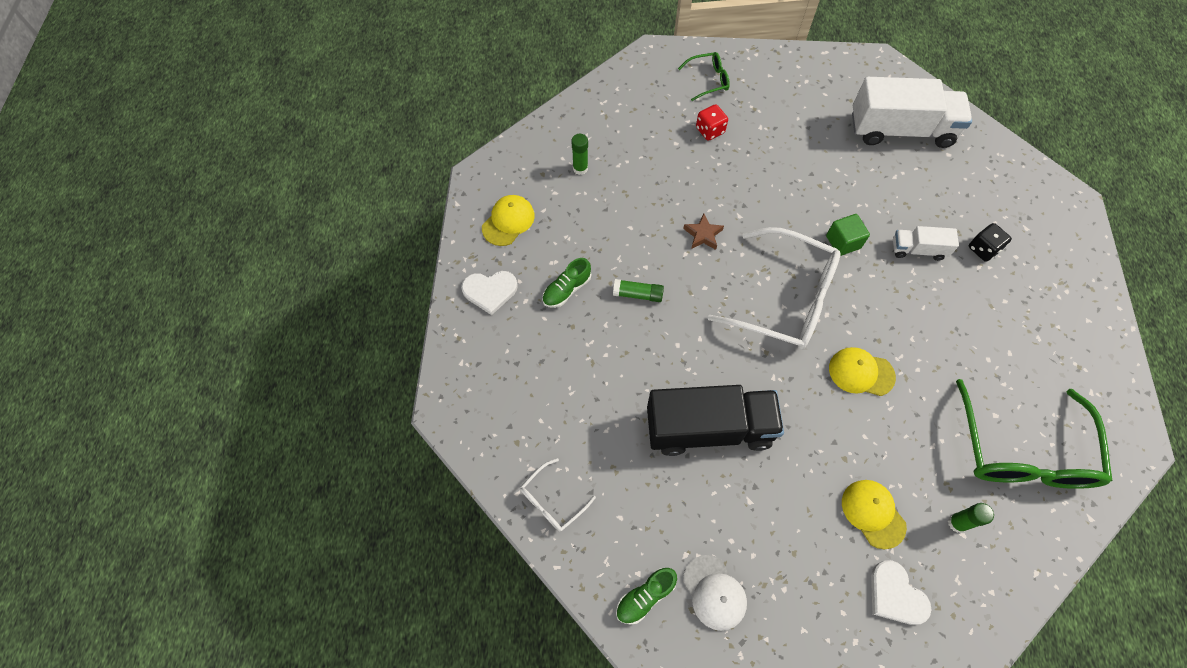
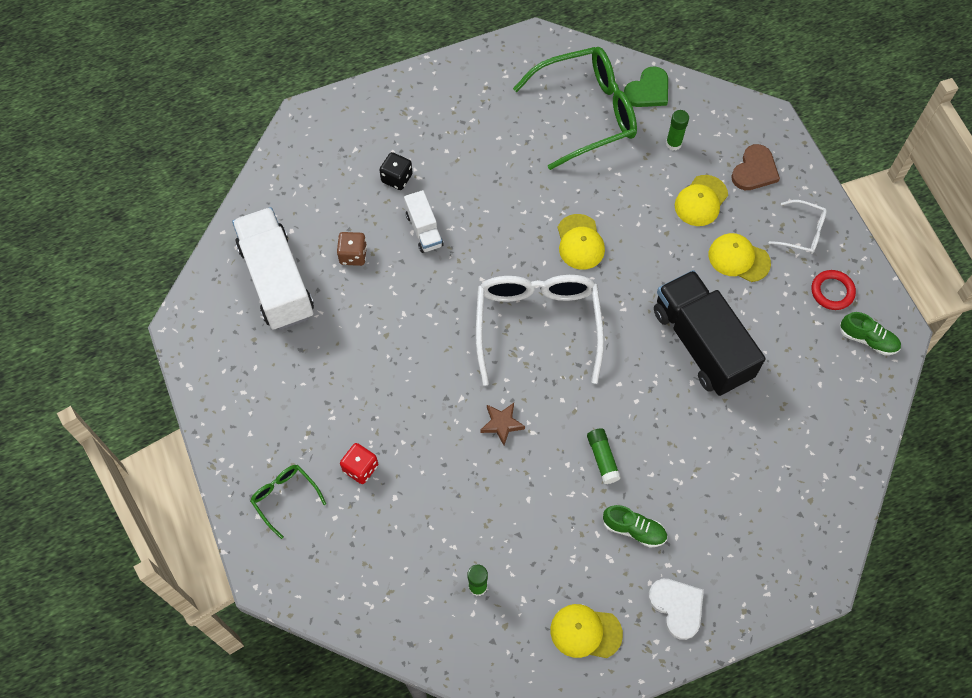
camera: 115 degrees left, 0 degrees up
white glasses [521,458,596,531] -> white glasses moved to [768,200,827,254]
white cap [683,555,747,631] -> red ring [812,270,856,310]
green cube [826,214,870,256] -> none
white heart [871,560,932,625] -> brown heart [731,144,780,190]
none -> brown dice [337,232,367,266]
none -> green heart [624,66,668,107]
none -> yellow cap [709,233,771,282]

